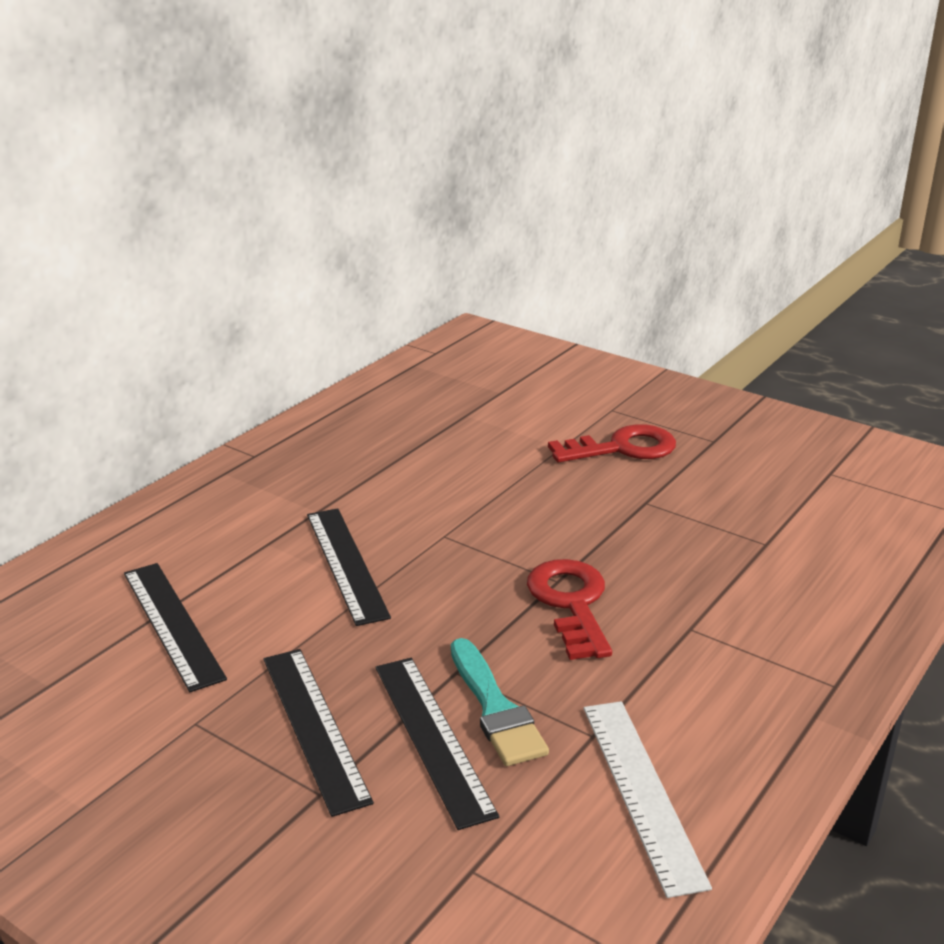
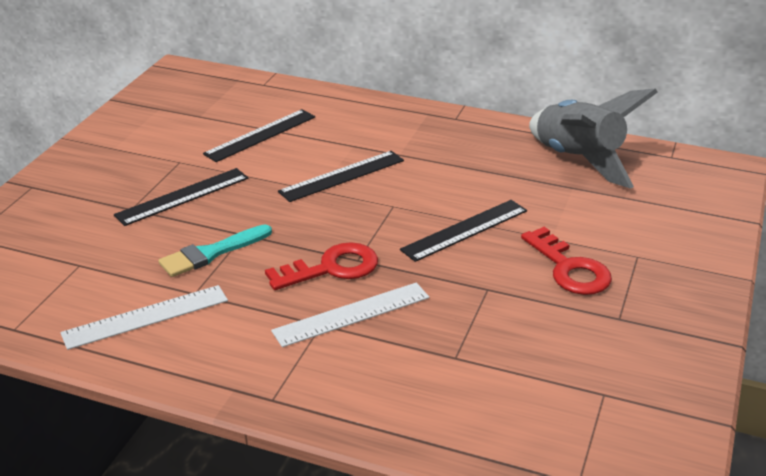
camera: 75 degrees right, 5 degrees up
black ruler [375,658,499,830] -> black ruler moved to [400,200,527,262]
none -> white ruler [271,282,429,347]
none -> grey rocket [529,88,658,189]

